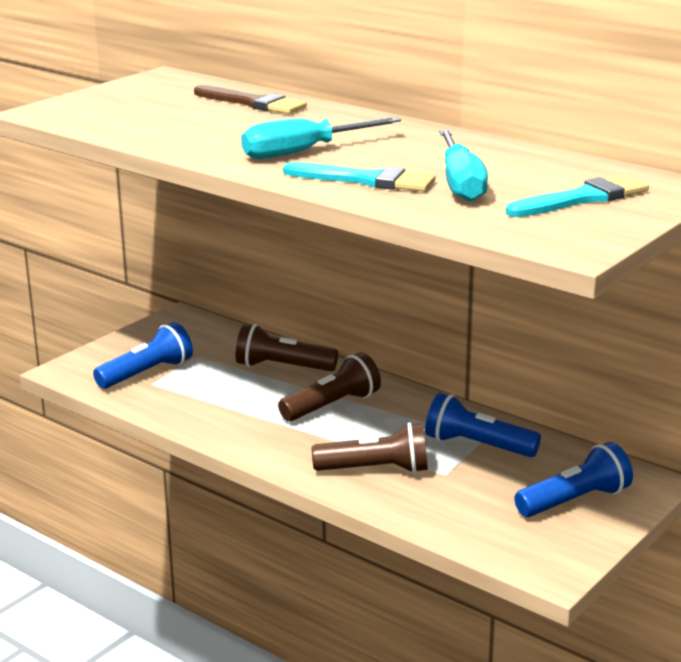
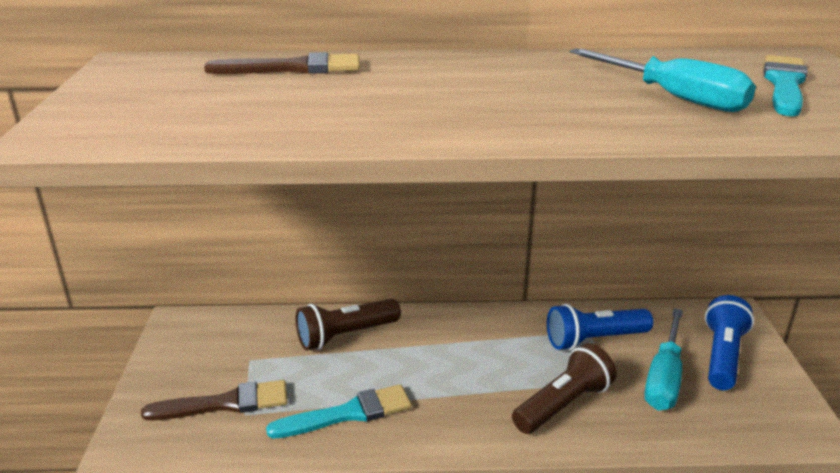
camera: 40 degrees left, 5 degrees up
blue flashlight [93,322,193,389] -> brown brush [141,380,287,420]
turquoise screwdriver [241,117,401,159] -> turquoise screwdriver moved to [644,308,683,411]
brown flashlight [278,352,381,421] -> none
turquoise brush [283,162,436,191] -> turquoise brush moved to [266,384,412,439]

